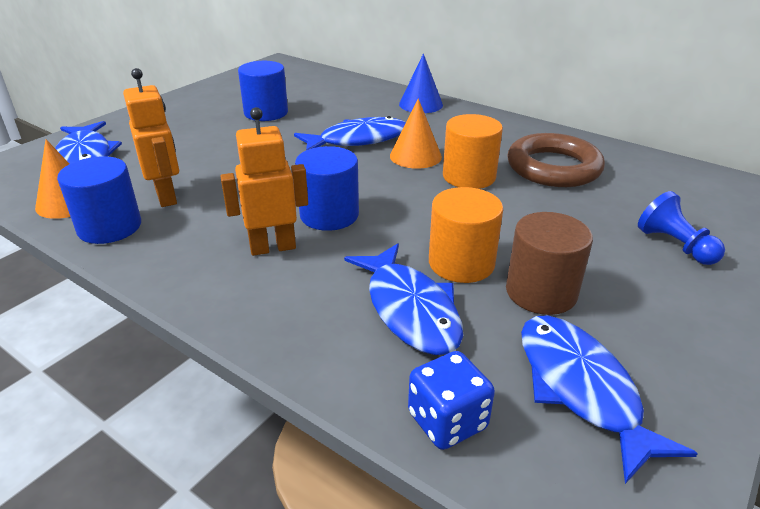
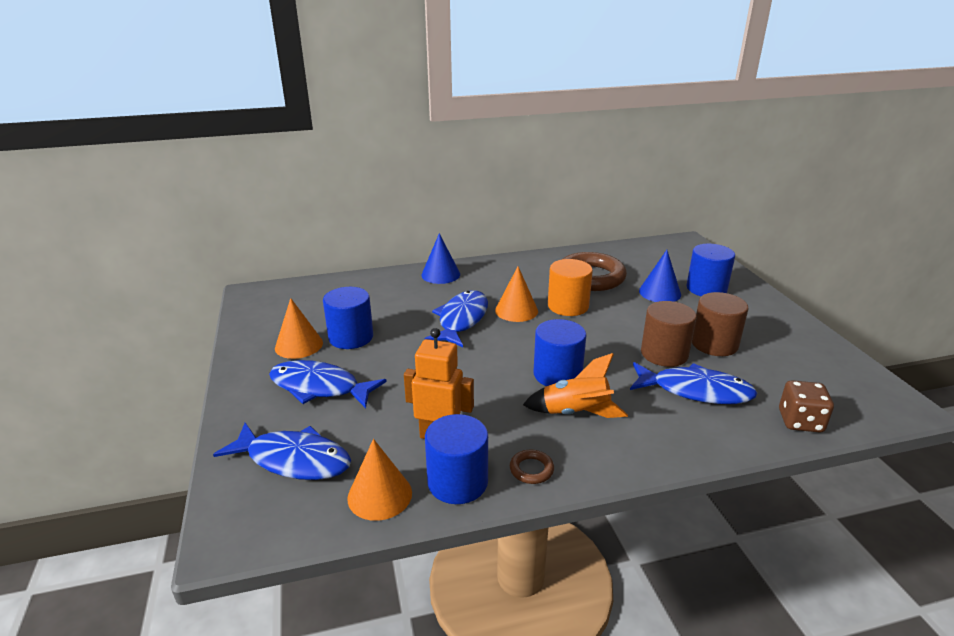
camera: 50 degrees left, 5 degrees down
orange robot [220,107,308,256] -> orange rocket [523,353,628,418]
blue dice [408,351,495,450] -> brown dice [779,380,834,433]
orange cylinder [429,187,503,283] -> brown cylinder [641,301,697,367]
blue fish [521,315,698,484] -> blue fish moved to [269,360,387,408]
blue pawn [638,191,725,265] -> blue cylinder [686,244,735,296]
none -> orange cone [275,298,323,359]
none -> brown ring [510,450,554,484]
none -> blue cone [639,250,681,302]

